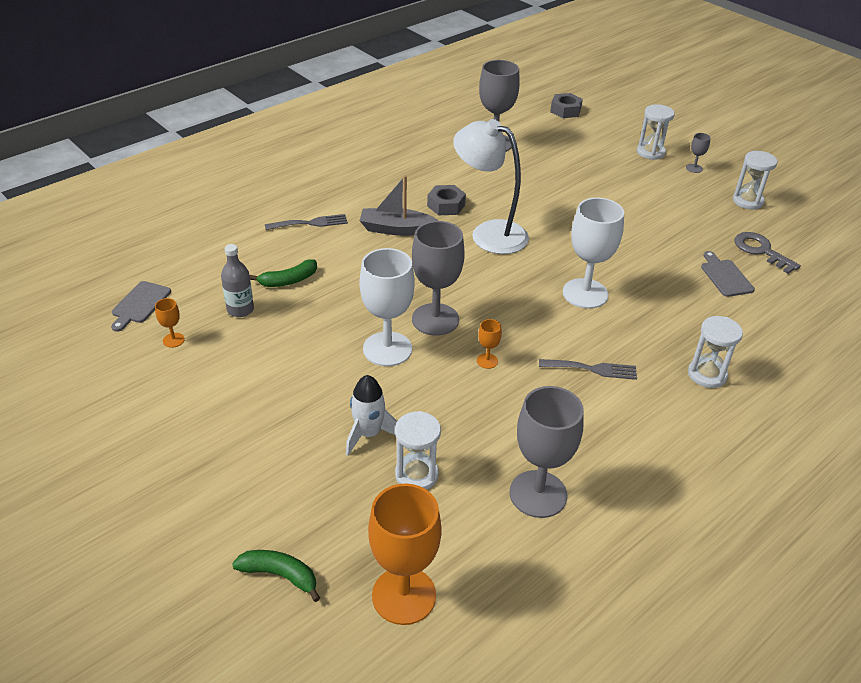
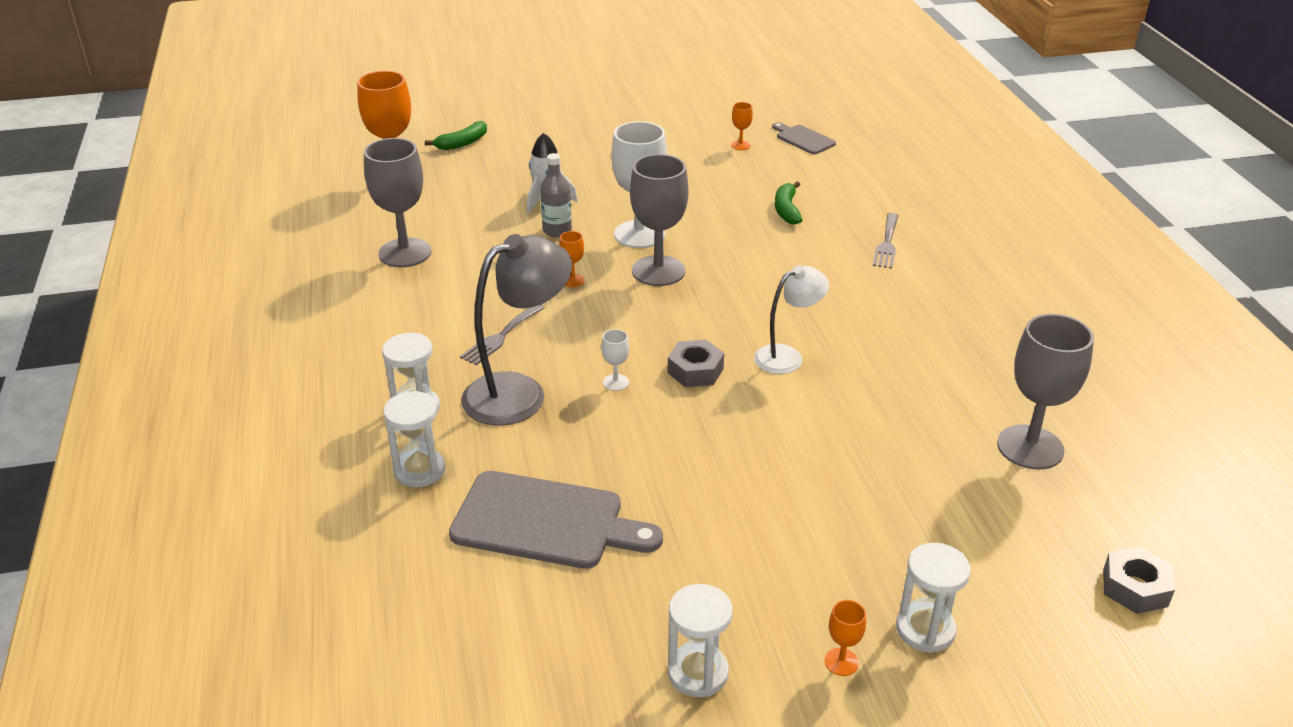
camera: 120 degrees right, 5 degrees down
grey bottle [221,244,254,317] -> grey bottle moved to [540,153,572,237]
grey boat [360,175,439,236] -> none
white hourglass [395,411,441,490] -> white hourglass moved to [383,391,445,487]
grey nut [427,185,466,215] -> grey nut moved to [668,340,724,387]
white lamp [453,119,529,254] -> white lamp [754,265,829,374], size x0.61
white goblet [563,197,624,309] -> white goblet [601,329,629,391], size x0.43
grey goblet [686,133,711,173] -> orange goblet [825,600,866,676]
grey cutting board [701,251,755,297] -> grey cutting board [449,471,663,569], size x1.88
grey key [735,232,801,274] -> none
none -> grey lamp [461,234,572,426]

